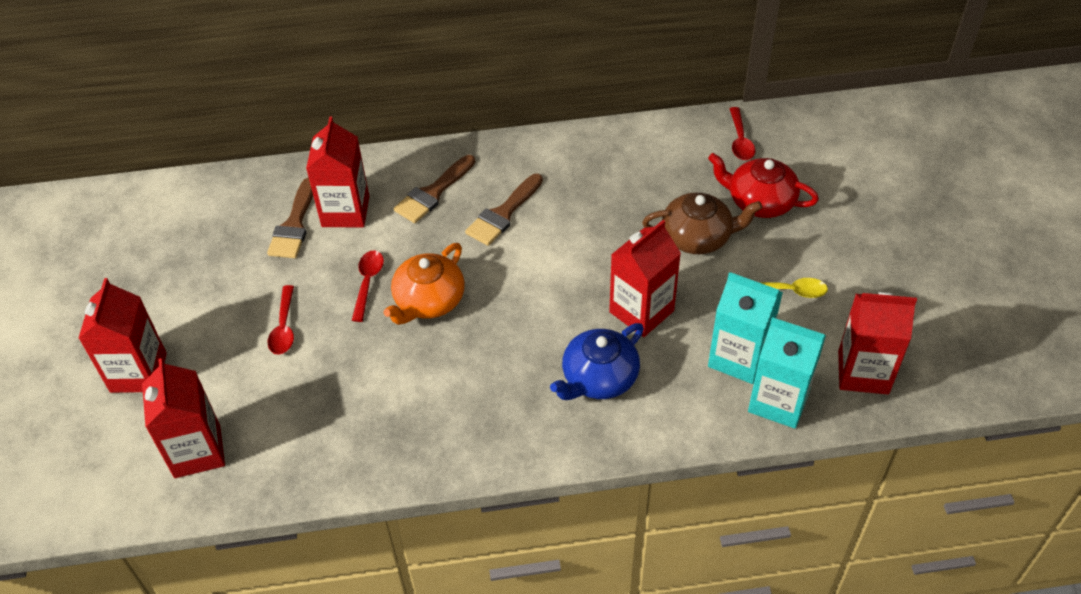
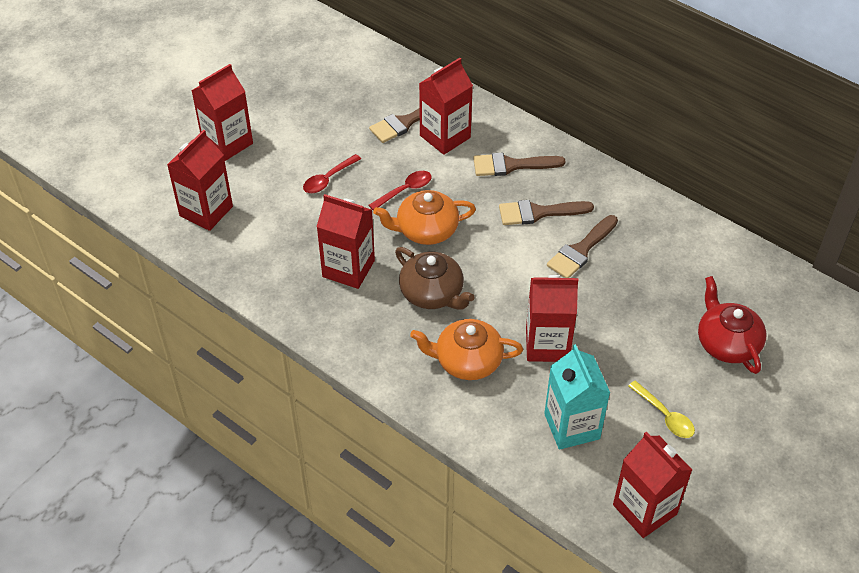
camera: 45 degrees right, 0 degrees up
blue teapot [550,323,644,400] -> orange teapot [410,319,523,380]
brown teapot [642,193,762,254] -> brown teapot moved to [395,247,475,309]
red spoon [730,107,755,160] -> none
turquoise carton [748,317,826,429] -> none
none -> red carton [317,194,375,289]
none -> brown brush [547,215,618,278]

